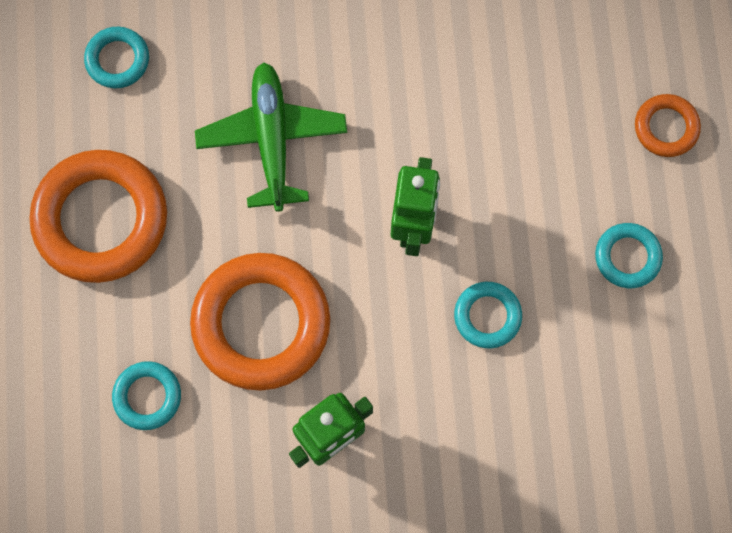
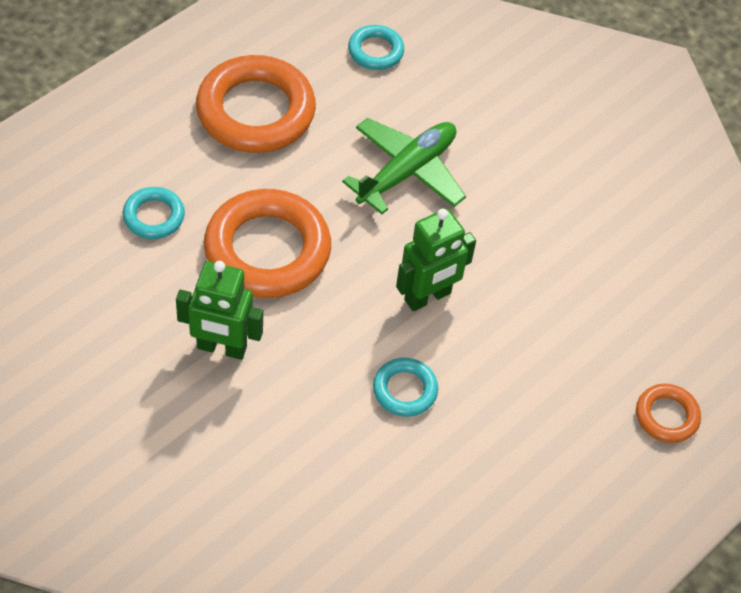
camera: 45 degrees right, 20 degrees down
turquoise ring [595,223,663,288] -> none

